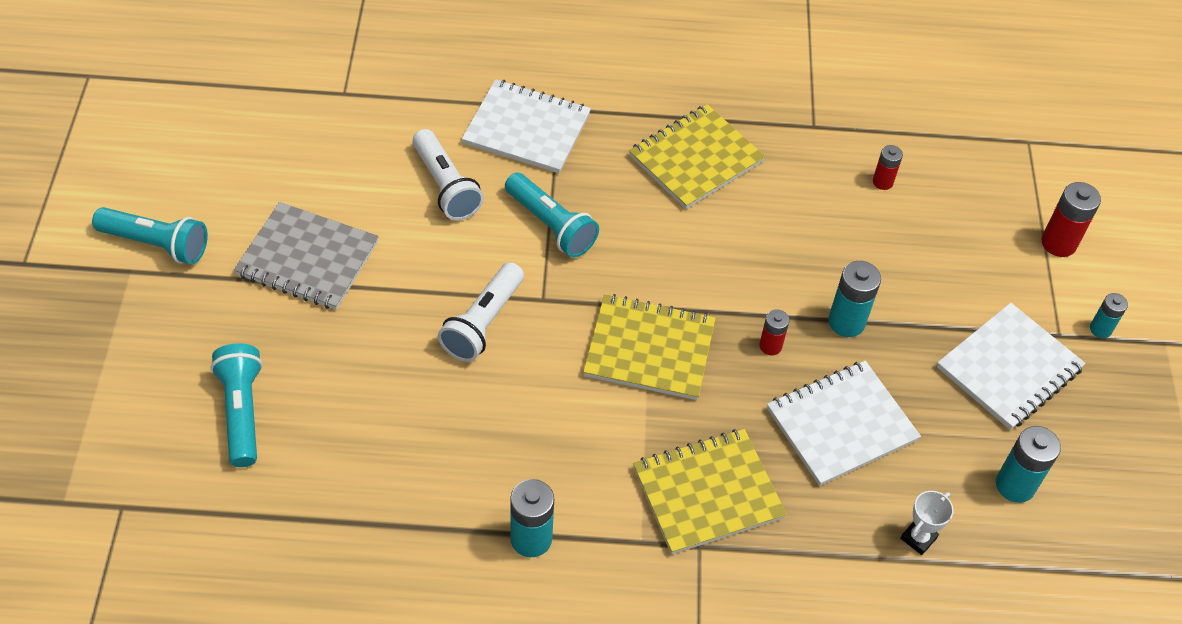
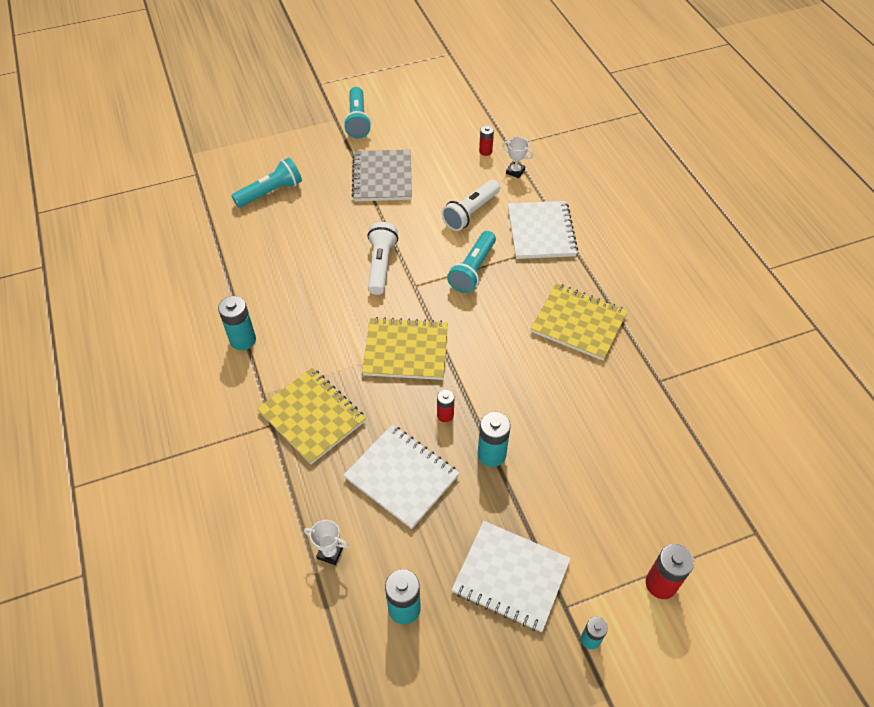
camera: 70 degrees right, 0 degrees up
white flashlight [438,262,524,362] -> white flashlight turned 90 degrees clockwise [367,222,398,295]
yellow notebook [583,294,716,400] -> yellow notebook turned 75 degrees counterclockwise [362,317,448,380]
red battery [873,145,903,190] -> red battery moved to [479,125,494,156]
none -> white trophy [502,137,533,178]

